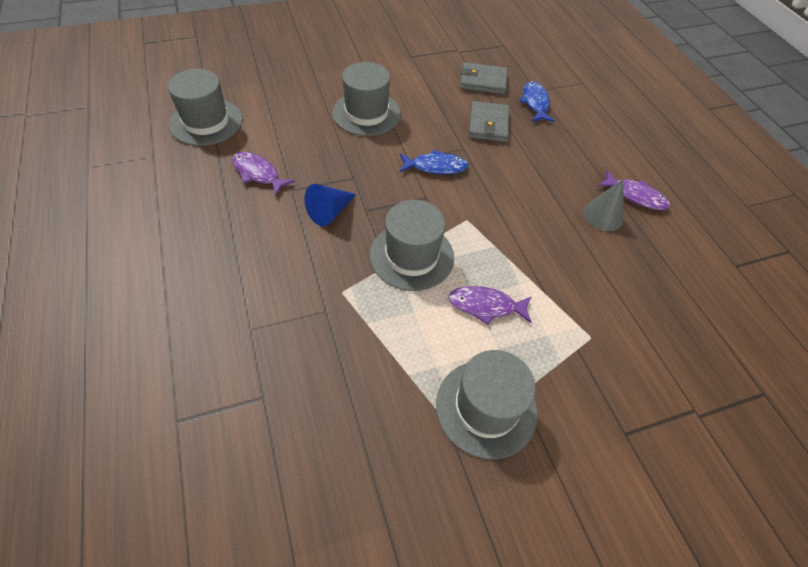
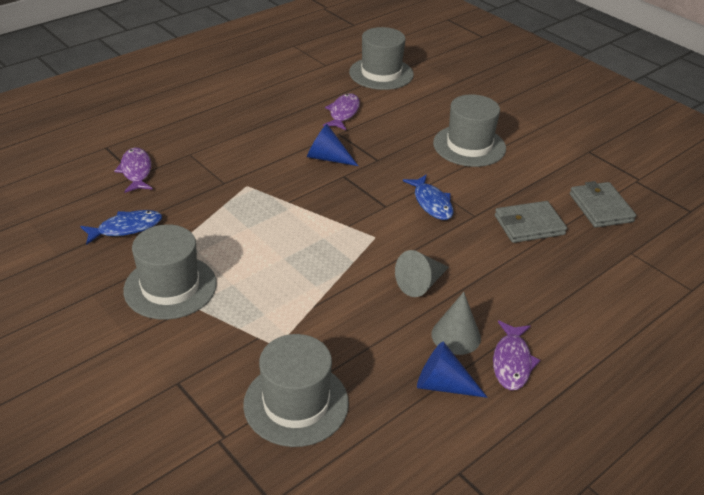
camera: 70 degrees right, 15 degrees down
grey hat [370,200,454,291] -> grey hat moved to [243,334,349,447]
purple fish [448,286,532,325] -> purple fish moved to [114,147,153,193]
blue fish [519,81,555,122] -> blue fish moved to [80,210,162,245]
none -> grey cone [395,250,449,297]
none -> blue cone [417,341,488,398]

